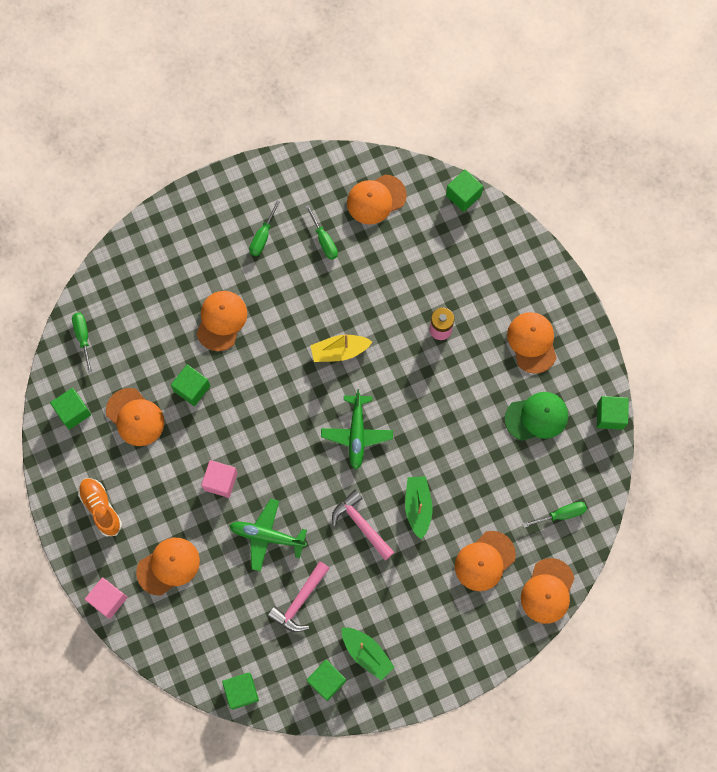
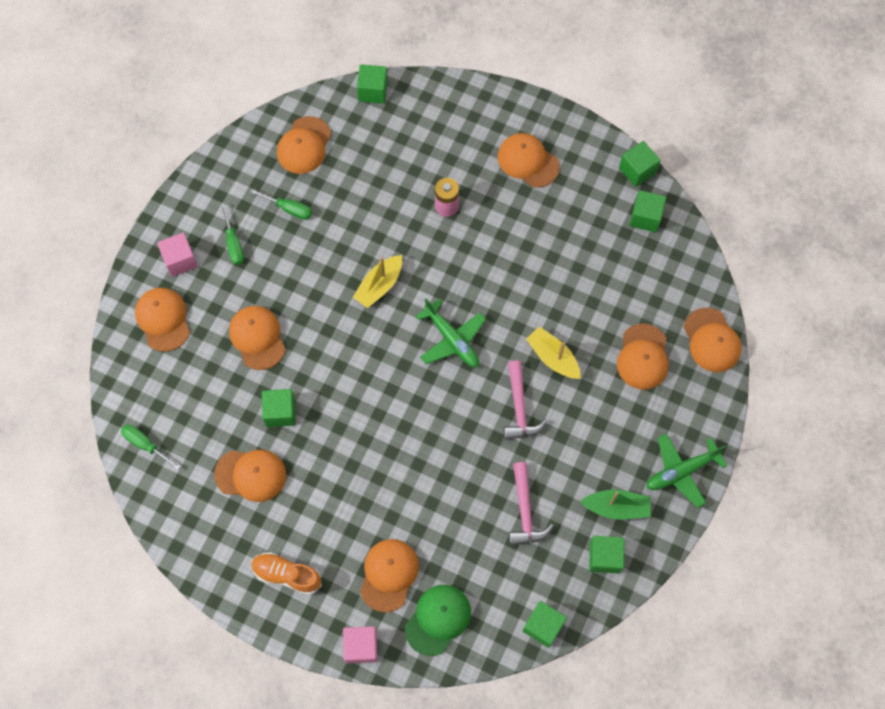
camera: 40 degrees left, 5 degrees down
green cube [50,388,91,430] -> green cube moved to [630,190,666,233]
pink cube [201,460,238,498] -> pink cube moved to [157,233,198,277]
green plane [229,499,307,572] -> green plane moved to [646,433,728,508]
pink hammer [332,490,394,560] -> pink hammer turned 105 degrees counterclockwise [504,360,547,440]
green boat [405,476,433,539] -> yellow boat [526,326,581,379]
green cap [505,392,568,441] -> green cap moved to [405,585,471,656]
green screwdriver [523,502,587,528] -> none
none -> orange cap [135,288,190,352]

